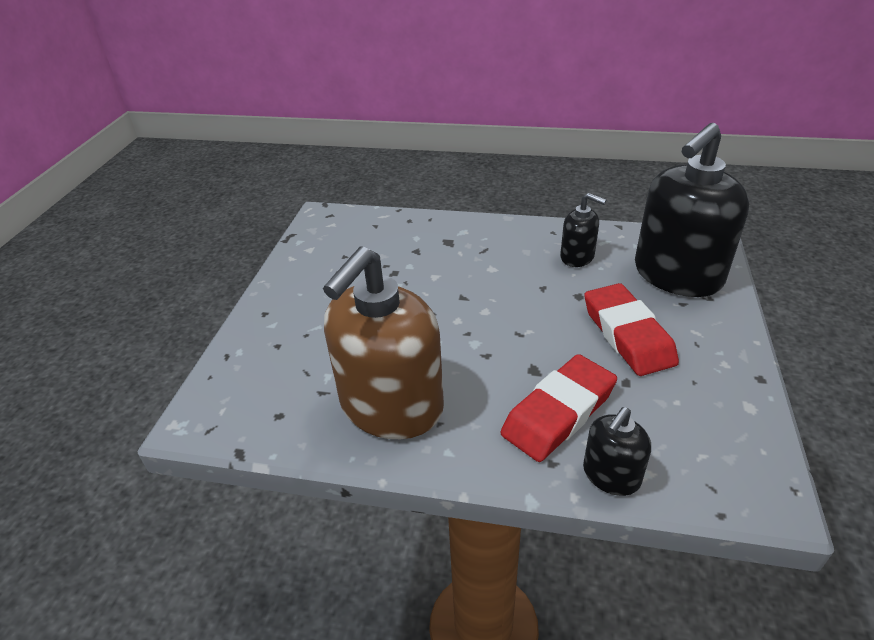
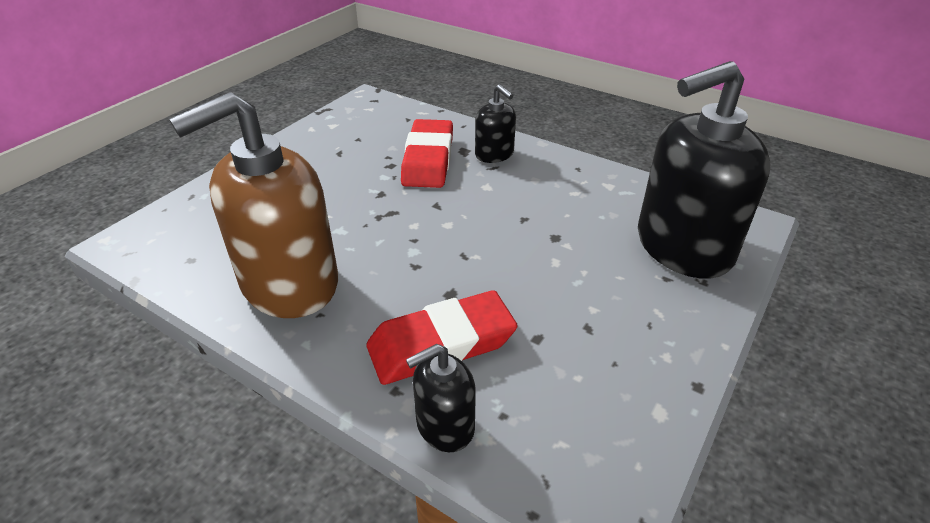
camera: 20 degrees right, 0 degrees up
black soap dispenser [560,193,606,267] -> black soap dispenser moved to [475,84,516,163]
red eraser [584,283,679,376] -> red eraser moved to [401,119,453,188]

